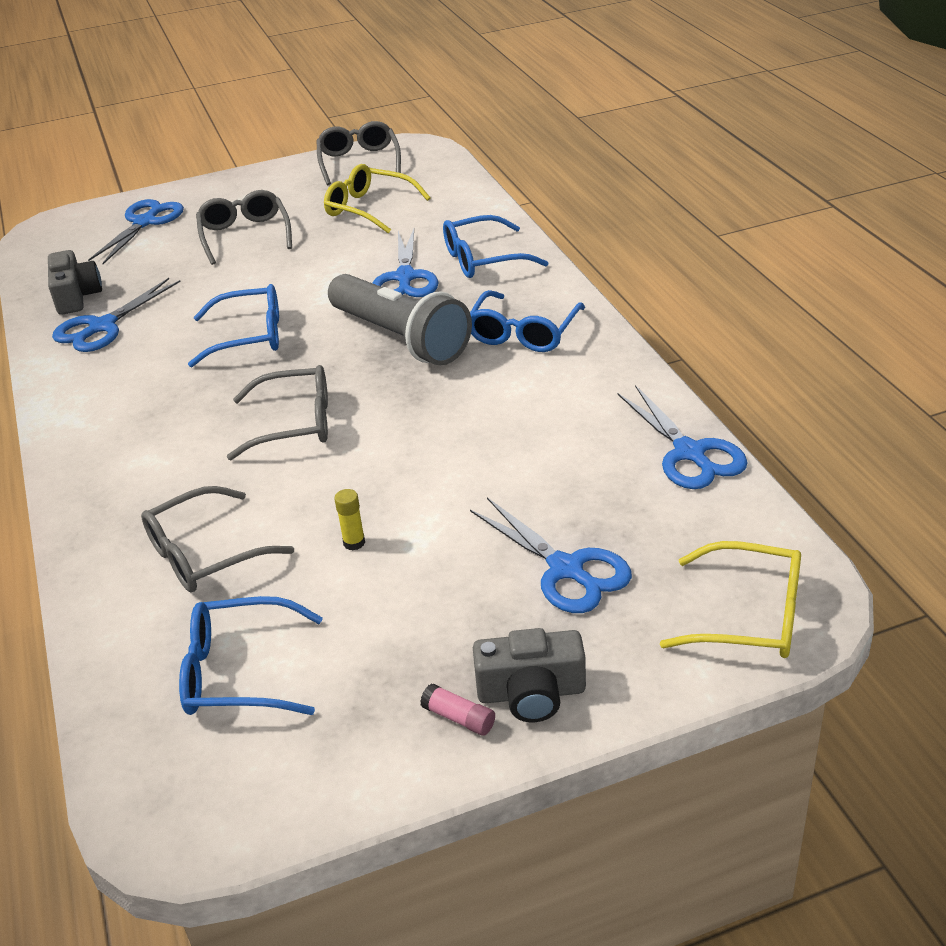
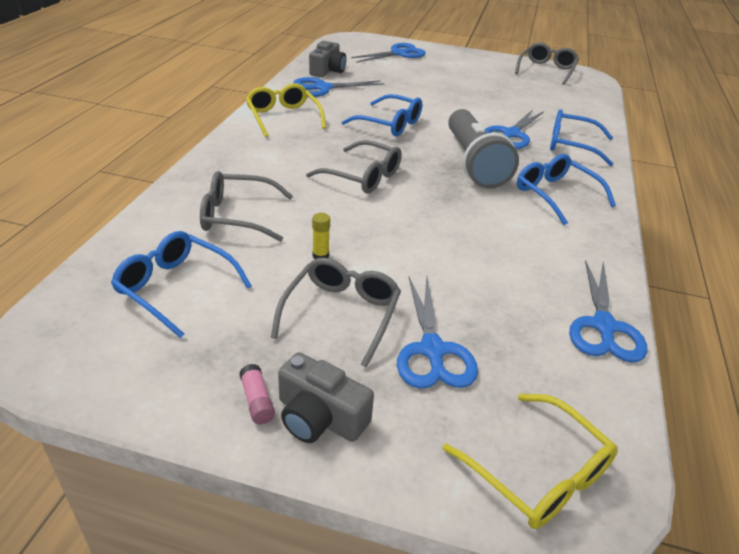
camera: 30 degrees right, 0 degrees up
grey glasses [196,190,292,265] -> grey glasses moved to [271,258,401,367]
yellow glasses [324,164,431,234] -> yellow glasses moved to [246,83,326,137]
blue glasses [470,290,585,352] -> blue glasses turned 90 degrees clockwise [517,154,616,225]

